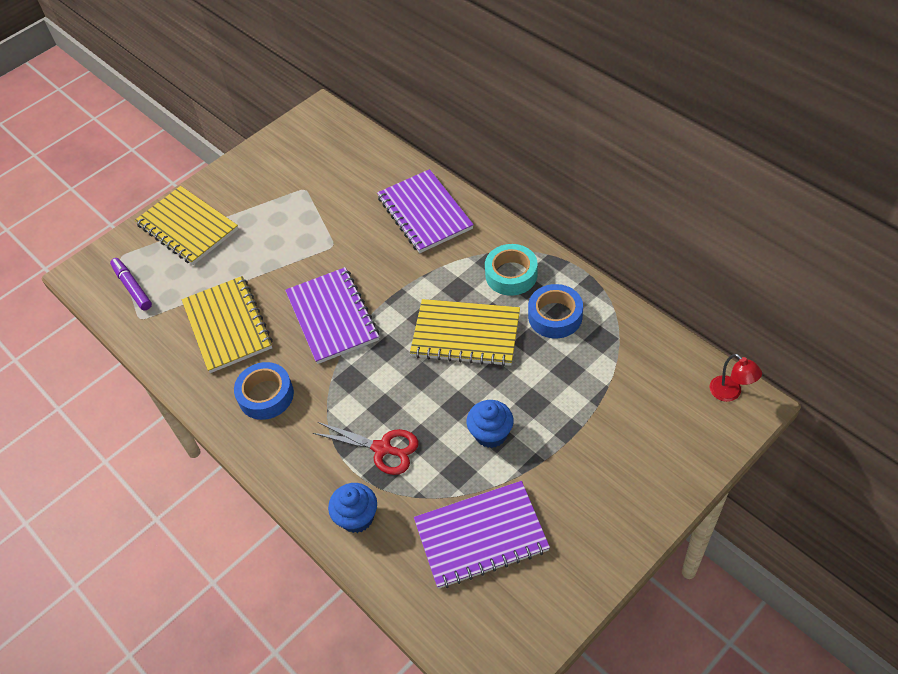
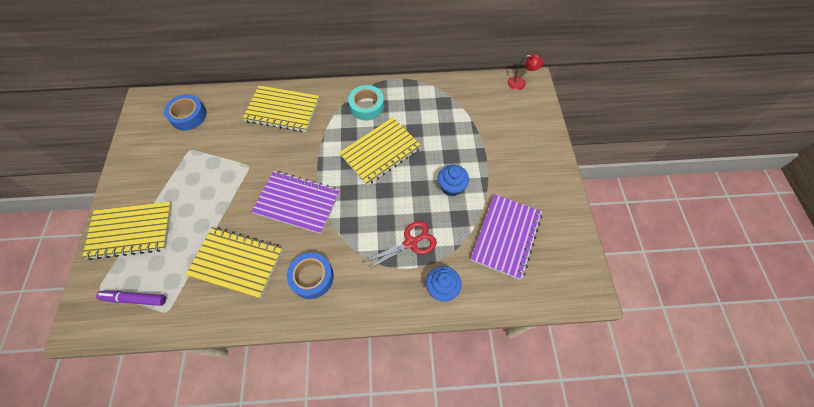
camera: 55 degrees left, 10 degrees up
purple notebook [377,169,474,253] -> yellow notebook [242,85,319,132]
blue tape [528,284,583,338] -> blue tape moved to [164,94,207,130]

